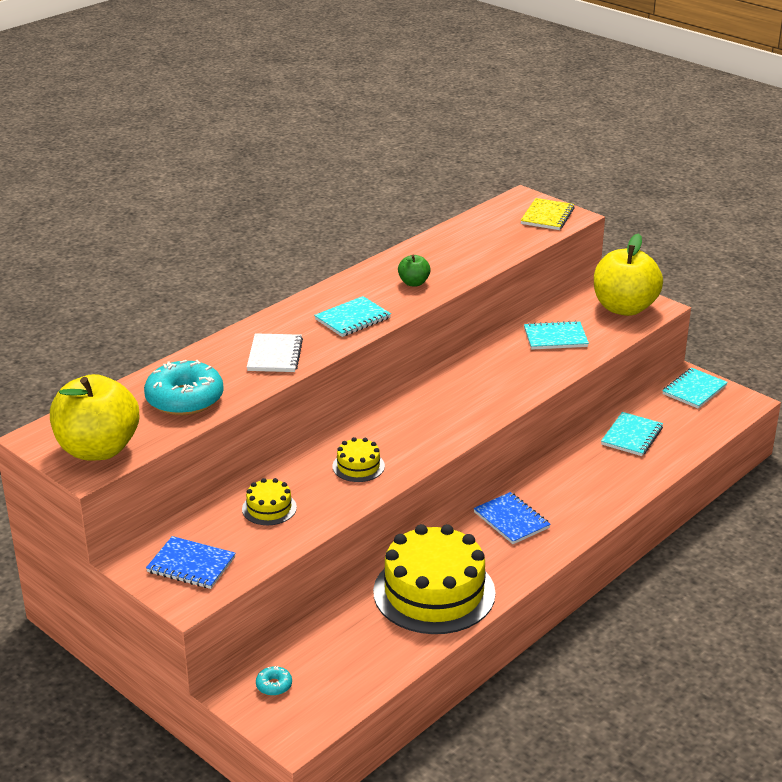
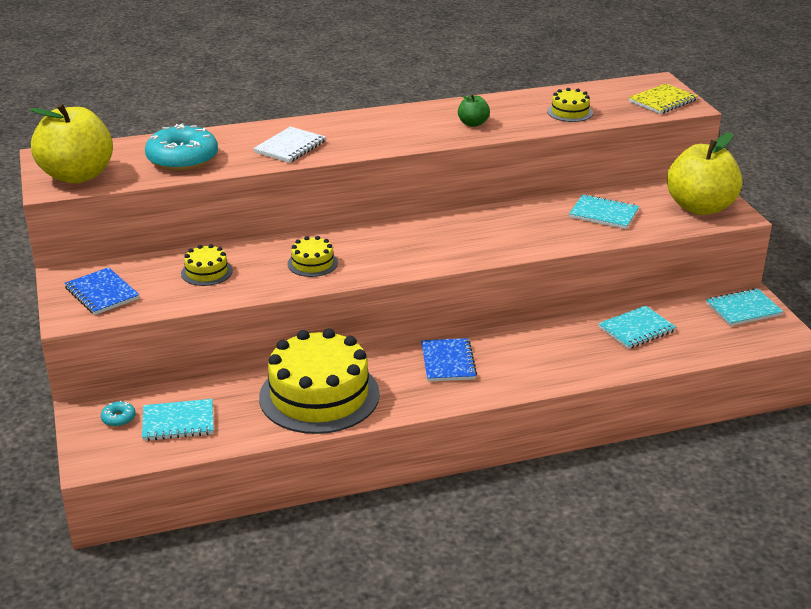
camera: 30 degrees right, 0 degrees up
turquoise notebook [314,296,391,337] -> turquoise notebook moved to [142,399,214,441]
none -> yellow cake [547,88,593,122]

